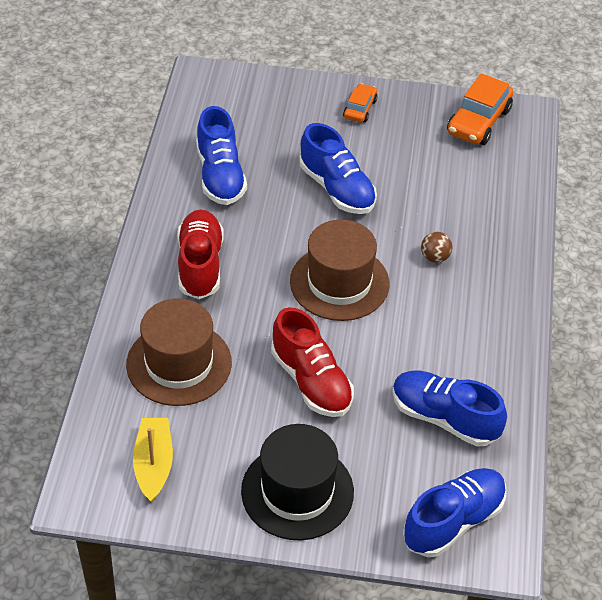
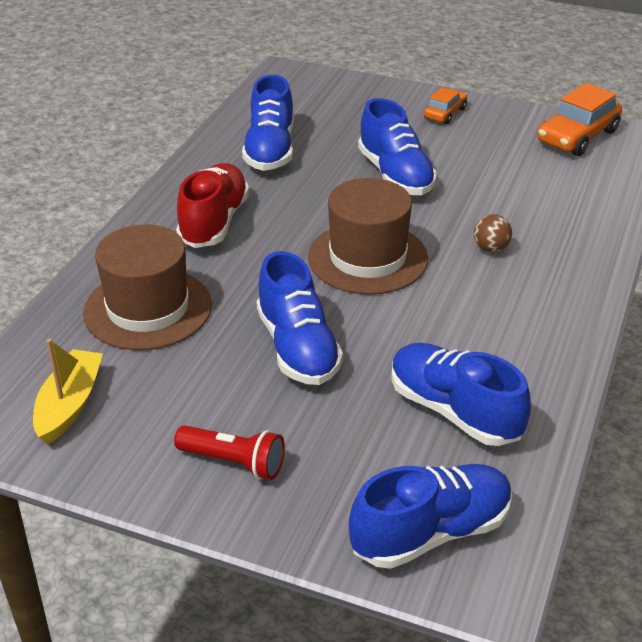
camera: 15 degrees right, 10 degrees down
black hat [241,424,354,540] -> red flashlight [174,425,285,480]
red shoe [271,307,354,417] -> blue shoe [257,251,343,385]

